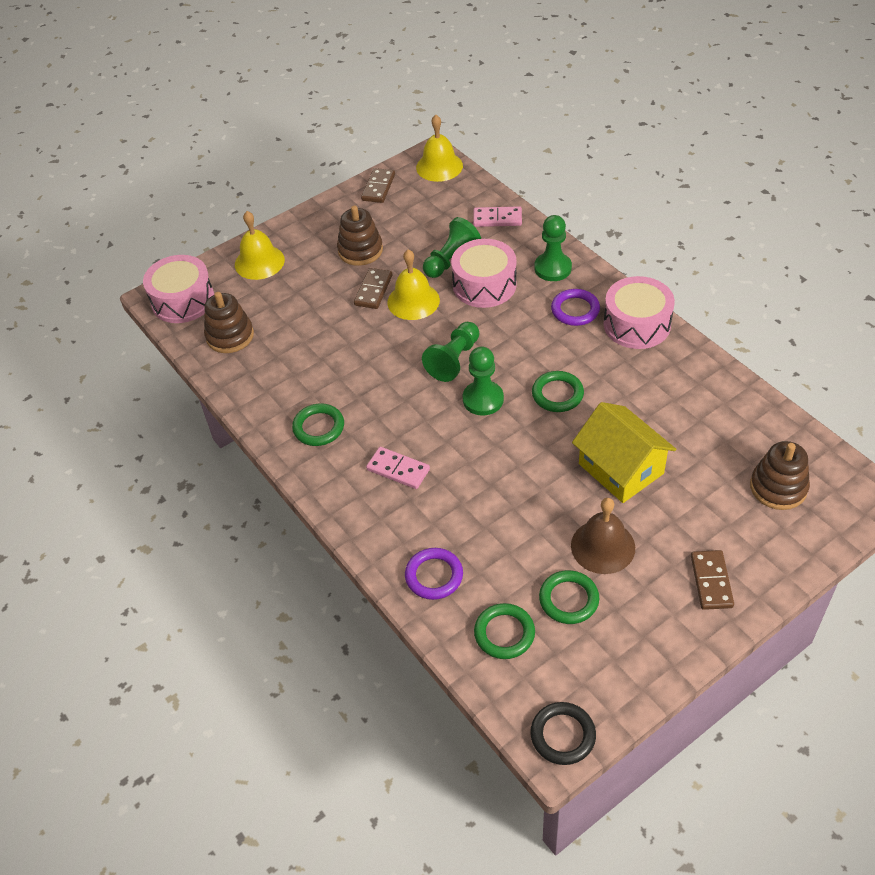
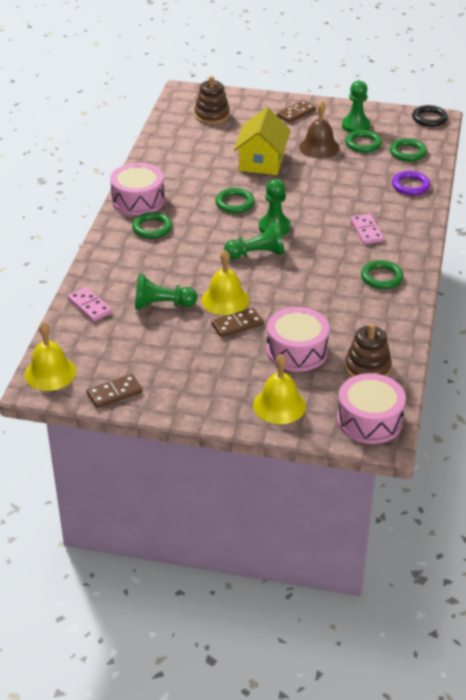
camera: 135 degrees left, 10 degrees down
brown stacking toy [337,205,383,266] -> none
pink drum [451,239,517,308] -> pink drum moved to [267,307,330,372]
green pawn [534,215,572,281] -> green pawn moved to [342,80,371,133]
purple ring [551,289,600,326] -> green ring [132,212,172,239]

